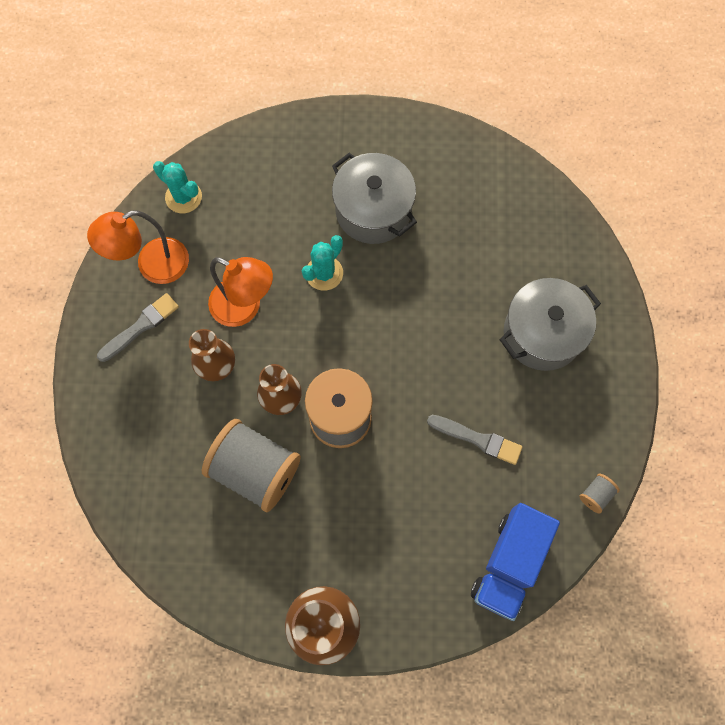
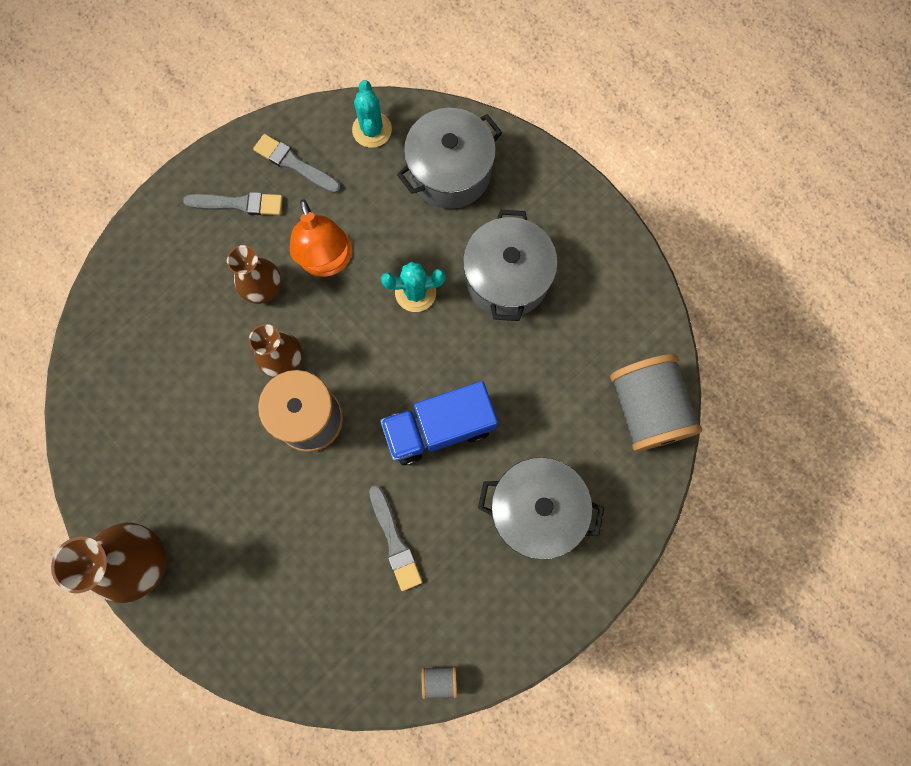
camera: 45 degrees right, 5 degrees up
orange lamp [87,210,189,284] -> grey brush [253,134,341,193]
grey spool [202,419,301,512] -> grey spool moved to [610,354,702,451]
blue truck [471,503,560,621] -> blue truck moved to [380,381,498,465]
none -> grey pot [397,108,502,209]

